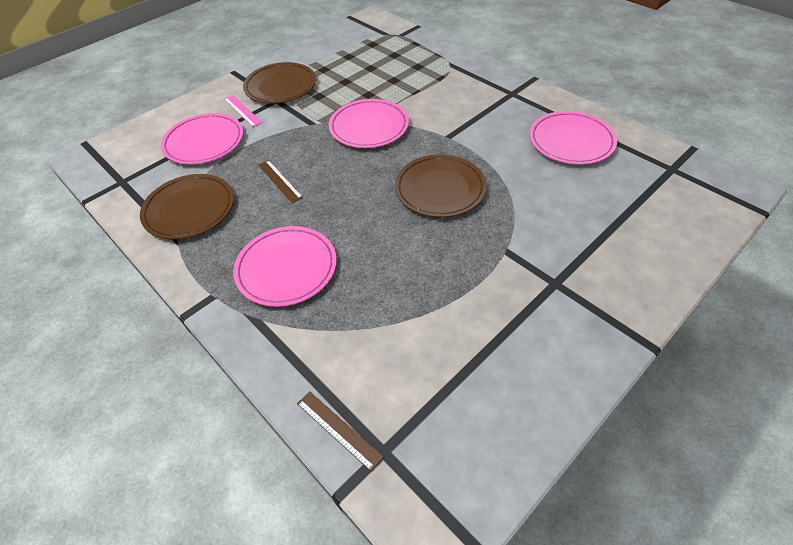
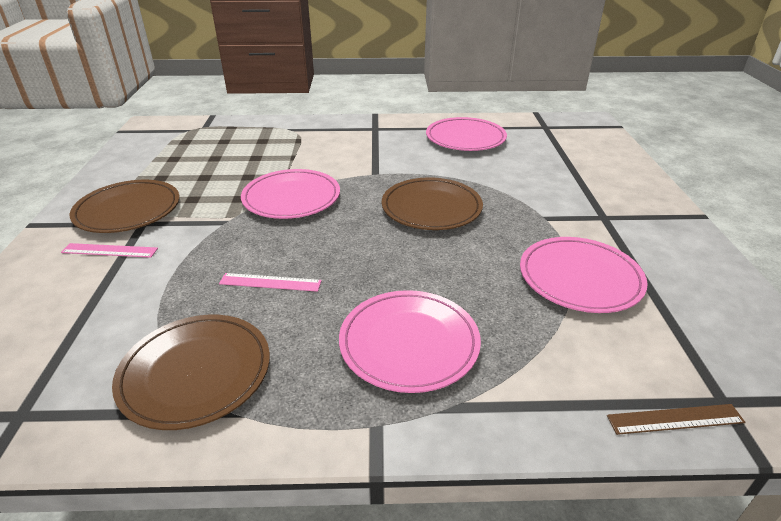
camera: 50 degrees left, 15 degrees down
pink plate [161,113,243,165] -> pink plate moved to [520,237,648,313]
brown ruler [258,160,303,203] -> pink ruler [219,273,322,292]

